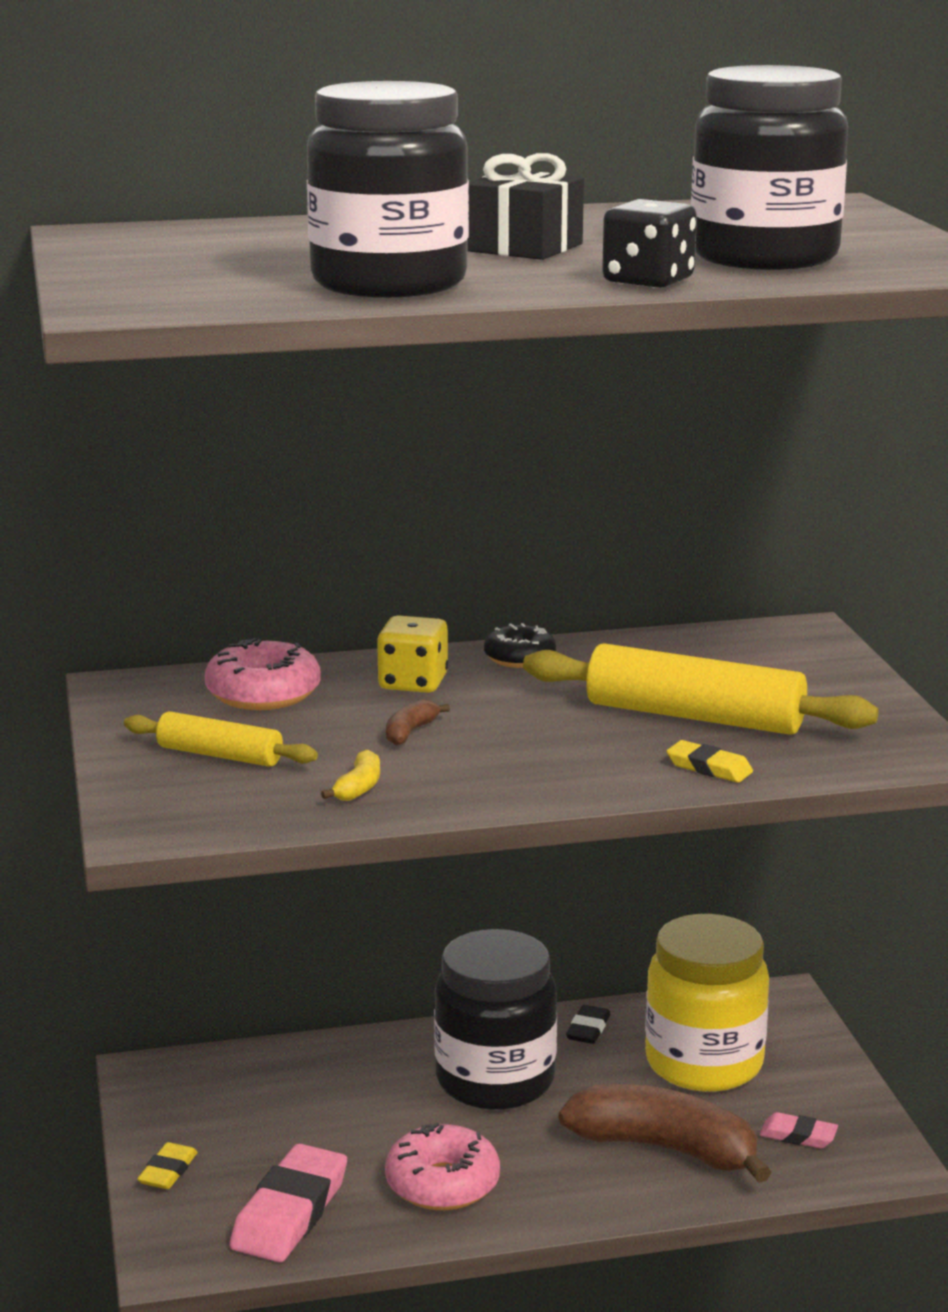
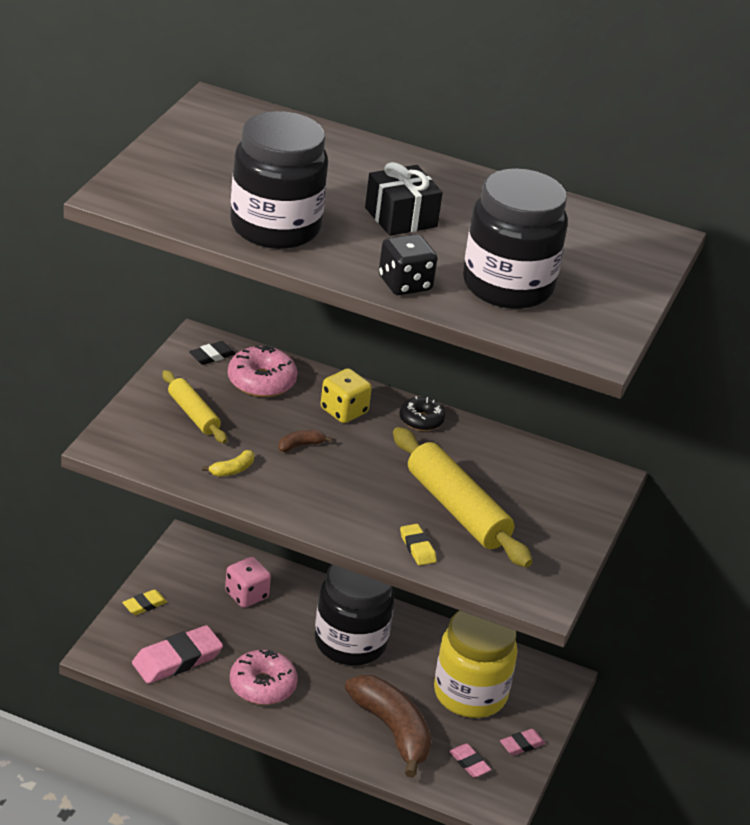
camera: 30 degrees right, 15 degrees up
black eraser [566,1005,610,1044] -> black eraser moved to [189,341,236,365]
none -> pink dice [225,557,271,608]
none -> pink eraser [500,729,546,756]

